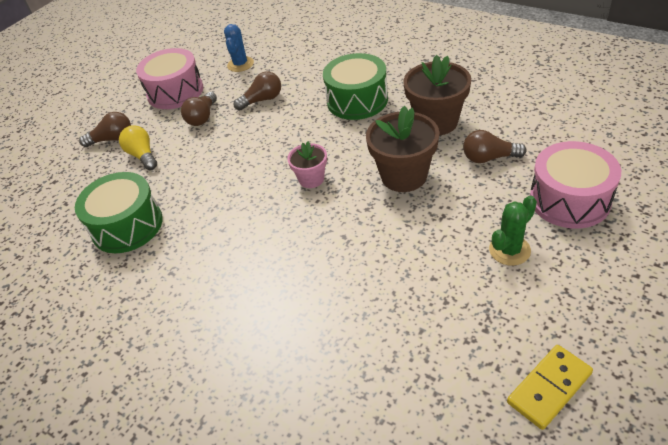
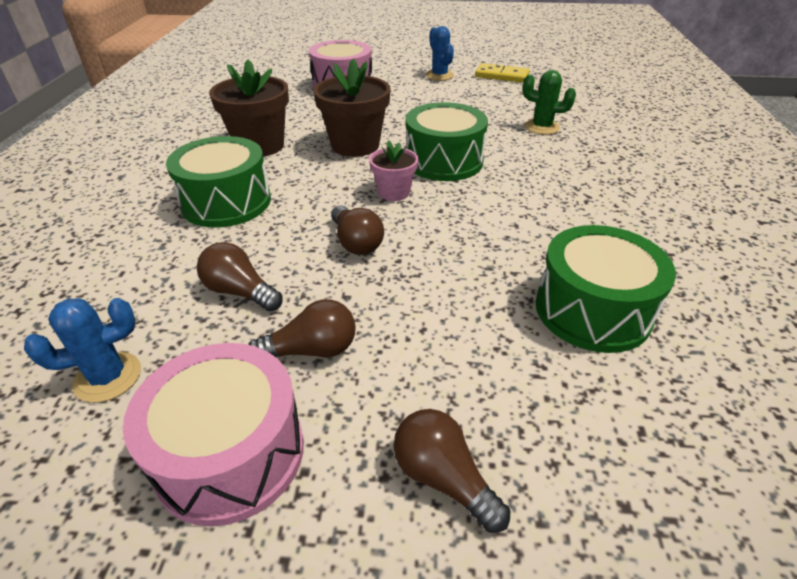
camera: 125 degrees left, 5 degrees down
yellow light bulb [119,125,157,170] -> none
brown light bulb [463,130,527,163] -> brown light bulb moved to [331,205,384,255]
green cactus [489,196,537,266] -> green cactus moved to [523,70,576,135]
none -> green drum [405,102,488,181]
none -> blue cactus [425,26,454,81]

